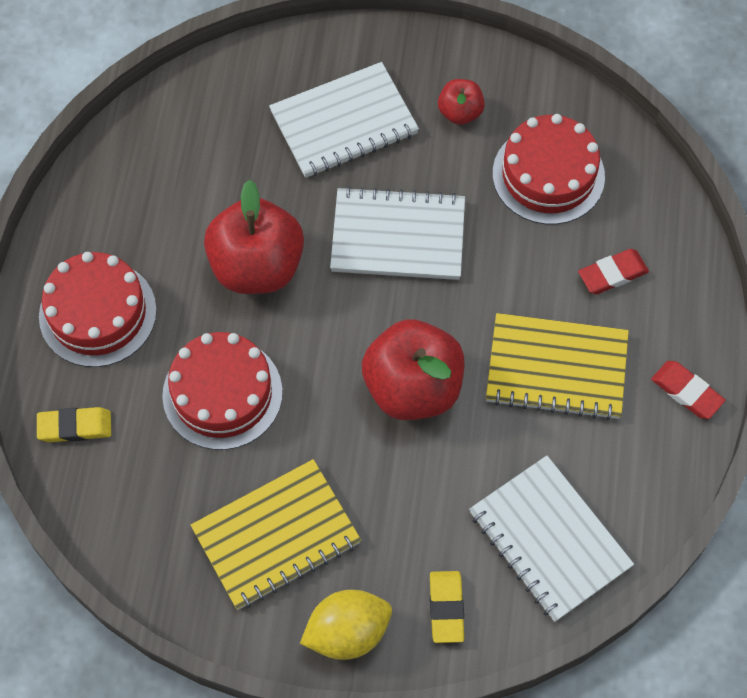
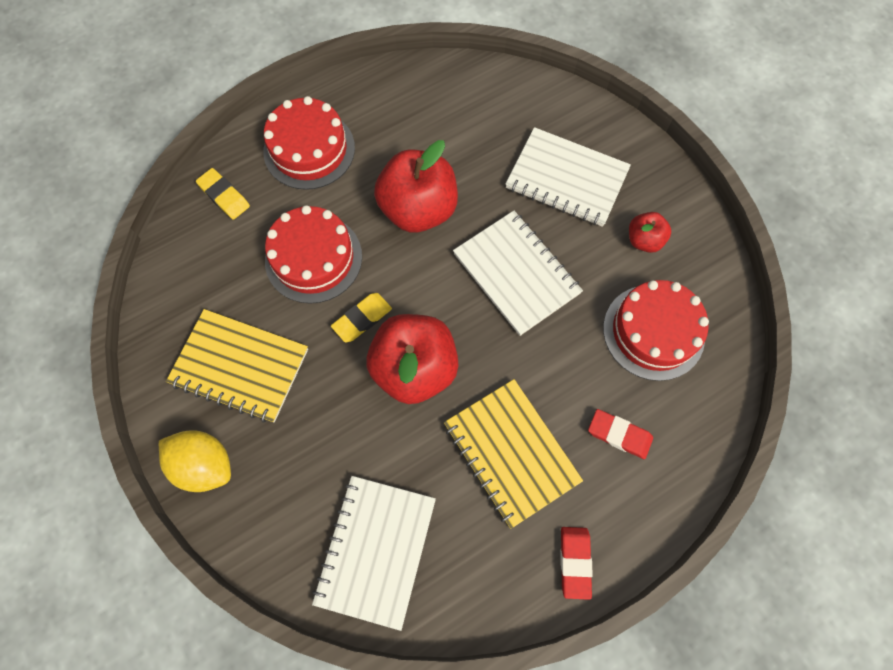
camera: 50 degrees right, 5 degrees up
yellow eraser [430,571,464,643] -> yellow eraser moved to [331,293,392,342]

